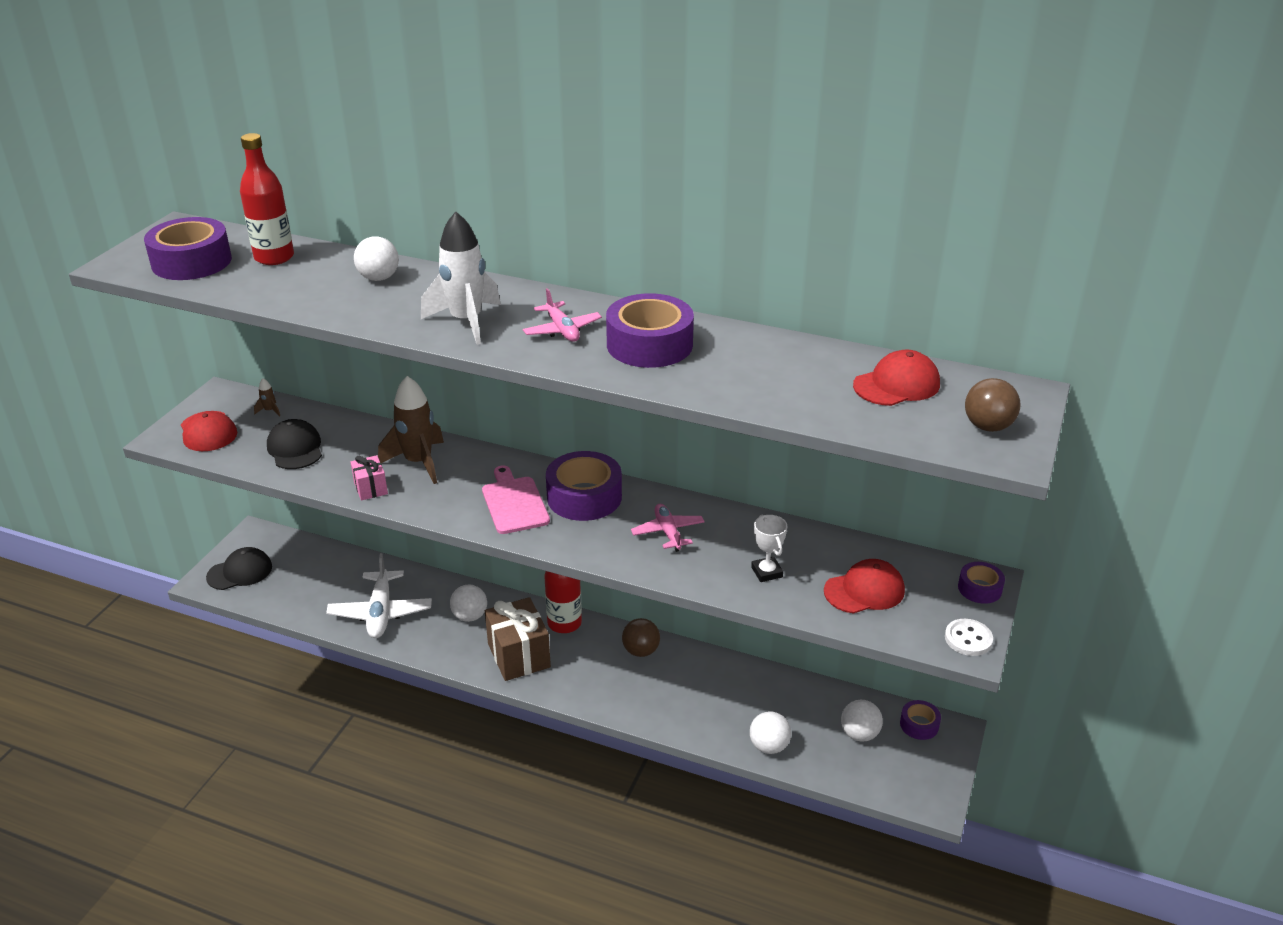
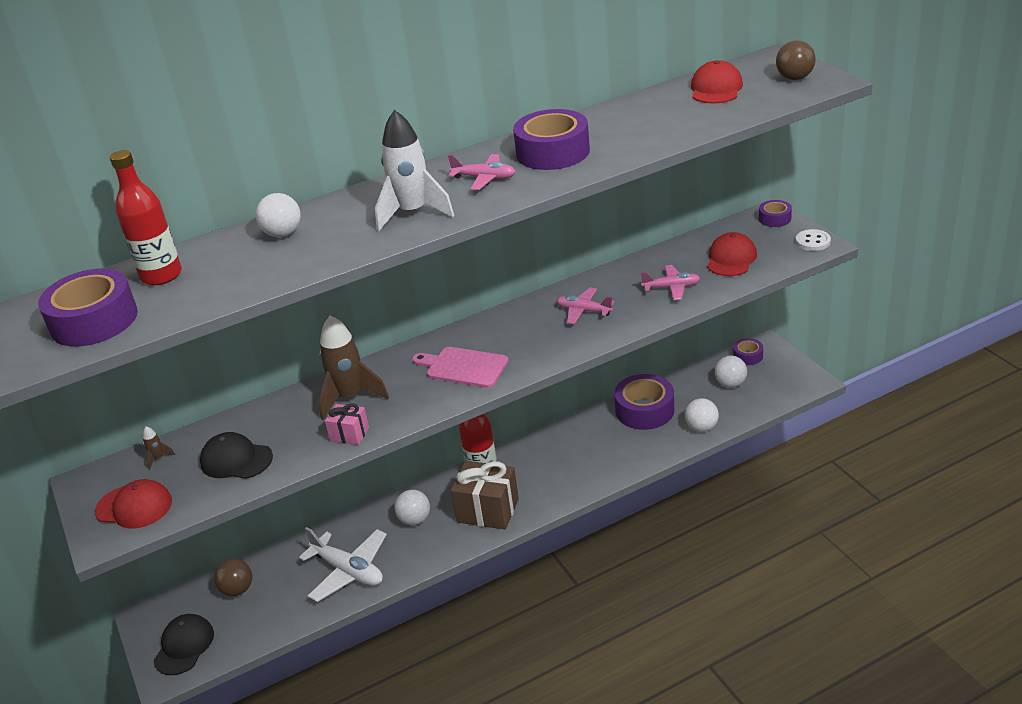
camera: 45 degrees left, 0 degrees up
purple tape [546,451,622,521] -> purple tape moved to [614,374,674,430]
brown ball [622,618,660,657] -> brown ball moved to [214,558,252,596]
white trophy [751,515,787,582] -> pink plane [641,265,701,300]

